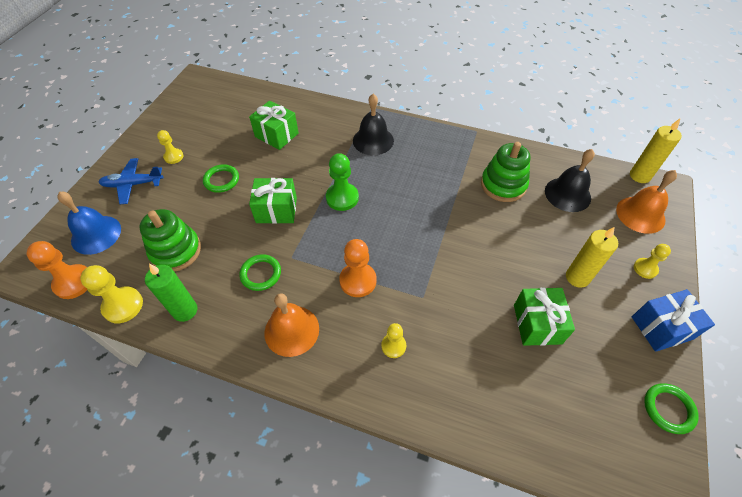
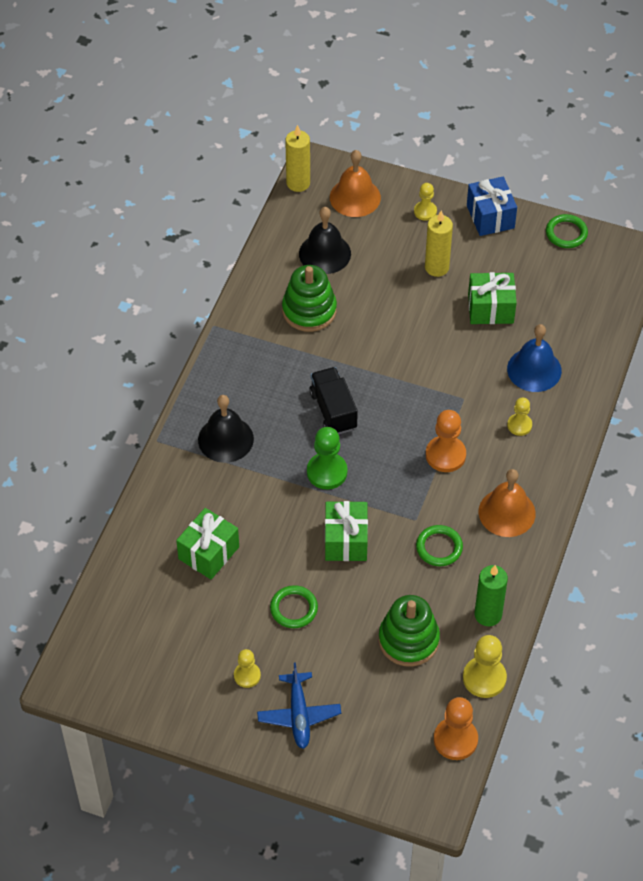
camera: 90 degrees left, 0 degrees up
blue bell [58,192,121,255] -> blue bell moved to [507,324,562,392]
none -> black truck [309,367,358,434]

